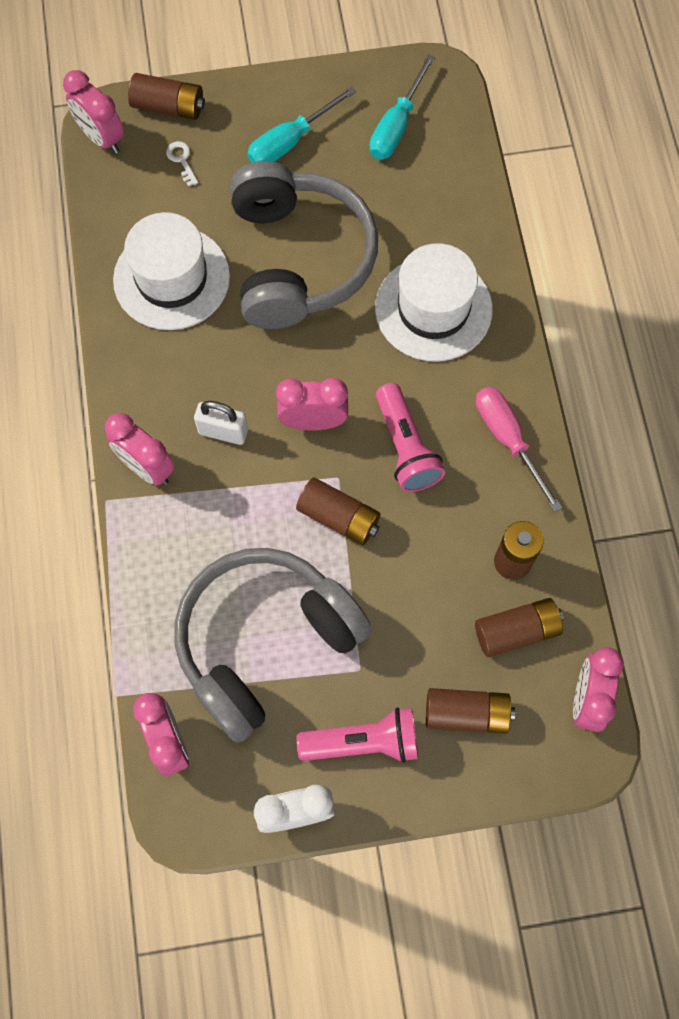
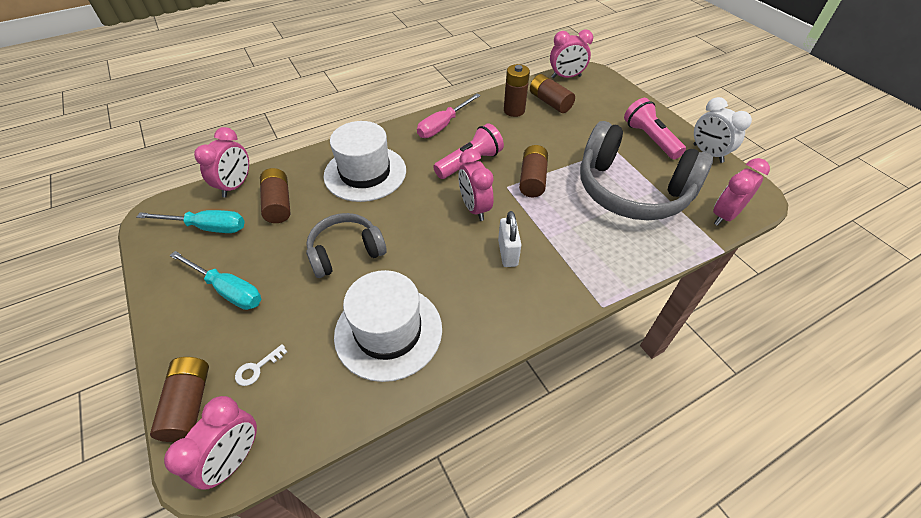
camera: 110 degrees left, 20 degrees down
pink clock [105,413,175,486] -> pink clock moved to [194,127,249,198]
grey headphones [230,161,378,329] -> grey headphones [306,213,387,278], size x0.56
brown battery [426,688,515,734] -> brown battery moved to [260,168,290,223]

